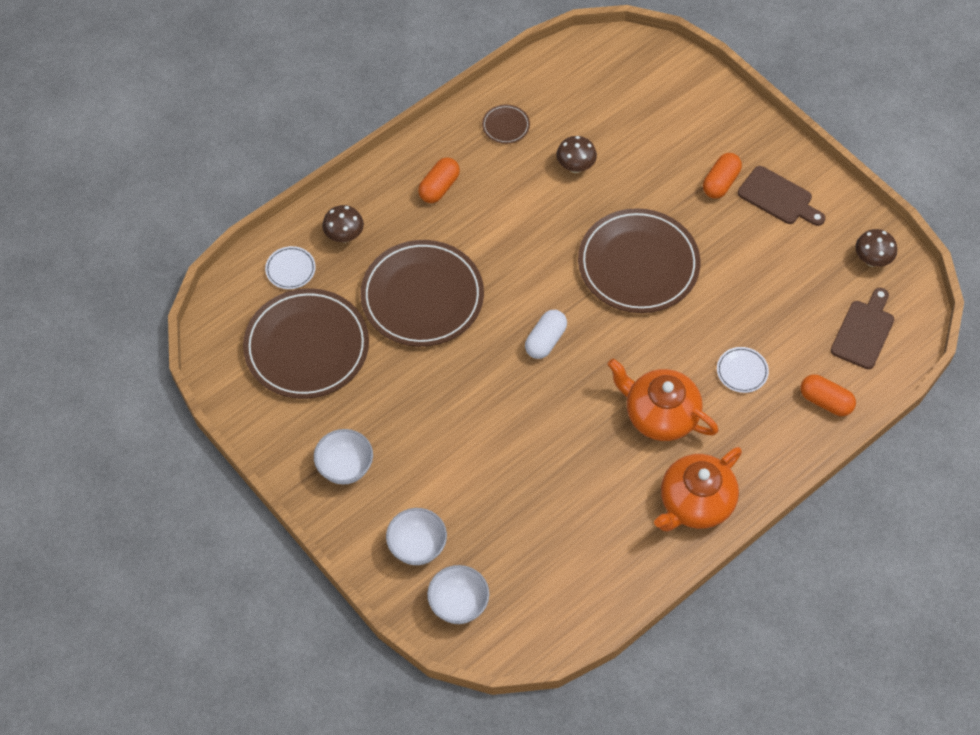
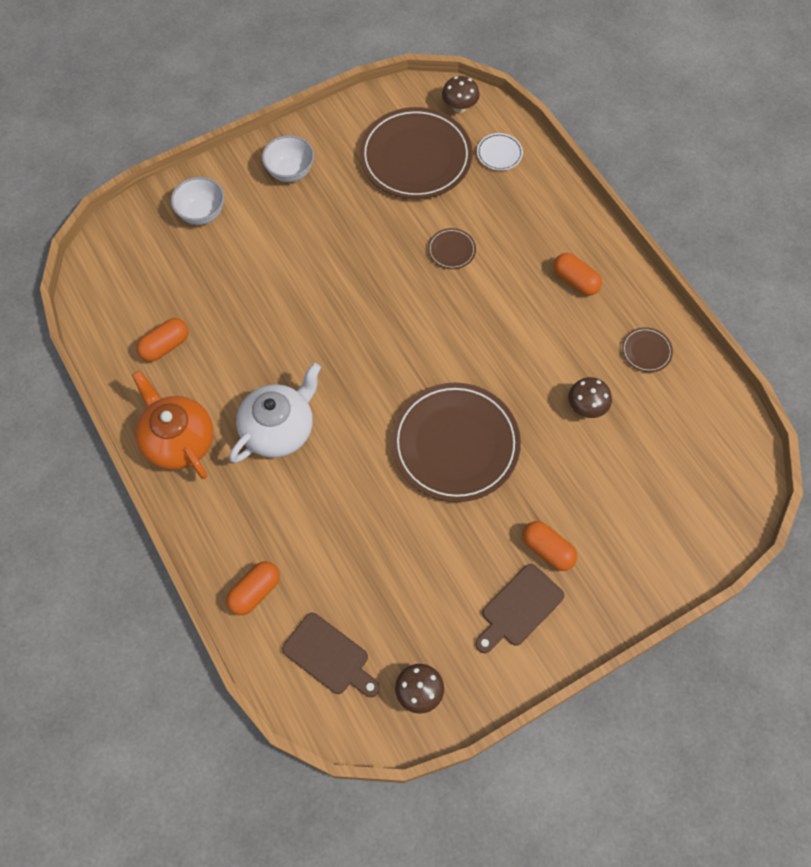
camera: 100 degrees right, 5 degrees up
brown mushroom [322,205,364,243] -> brown mushroom moved to [442,76,480,113]
brown plate [360,240,484,347] -> brown plate [428,228,476,269], size x0.41
white bowl [427,565,489,624] -> none
white capsule [525,310,567,359] -> none
orange teapot [607,359,718,441] -> white teapot [229,363,321,463]
white plate [717,347,769,393] -> none
none -> orange capsule [136,318,189,362]

